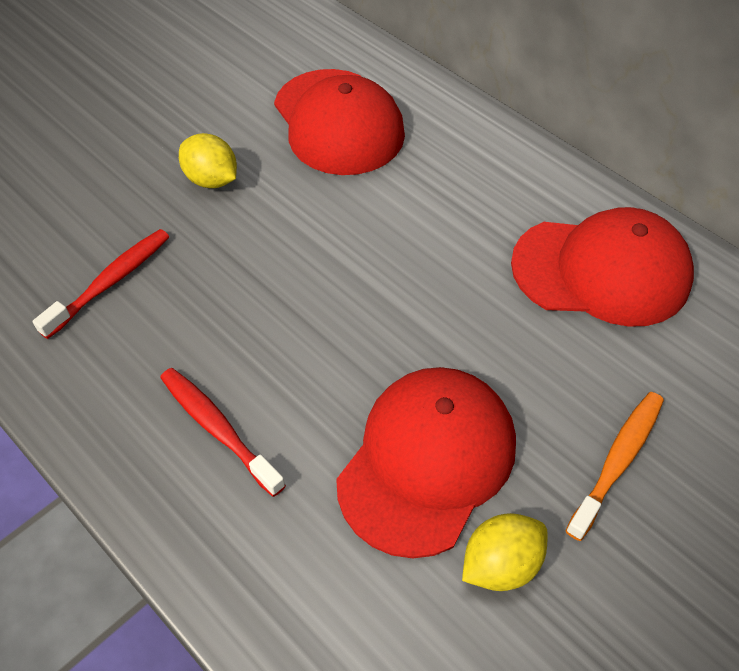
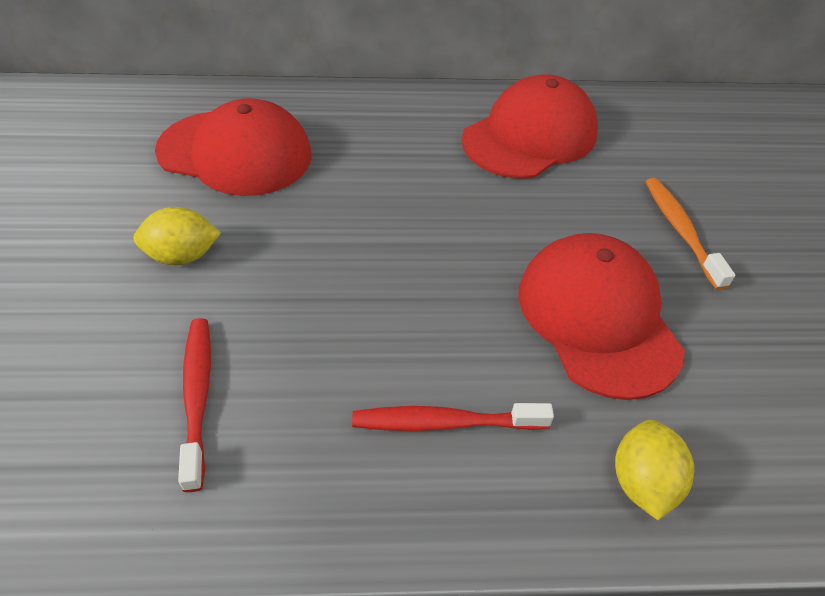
camera: 50 degrees left, 5 degrees down
yellow lemon [462,513,548,591] -> yellow lemon moved to [615,419,694,520]

